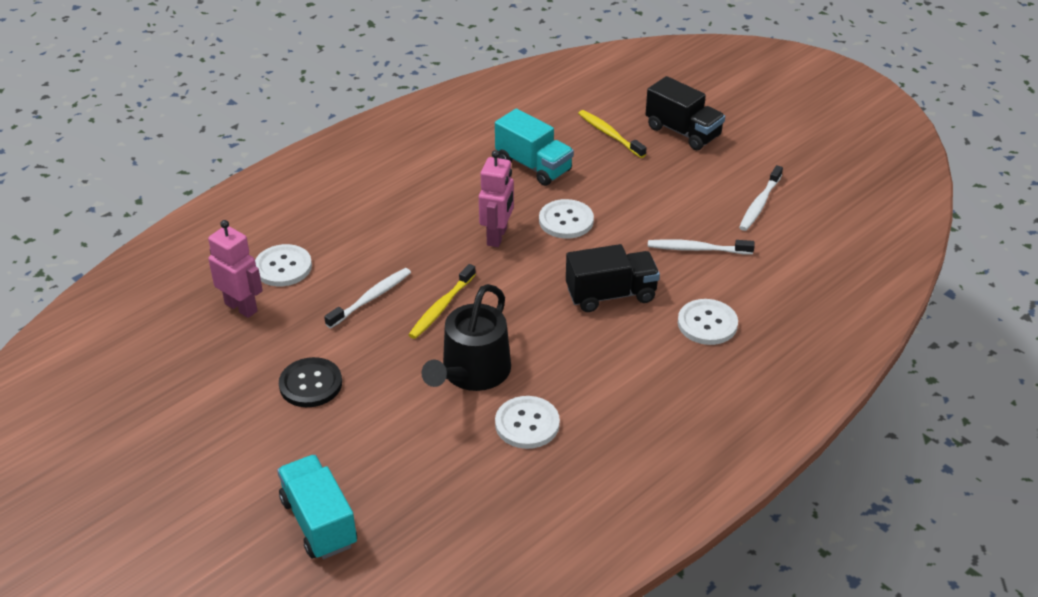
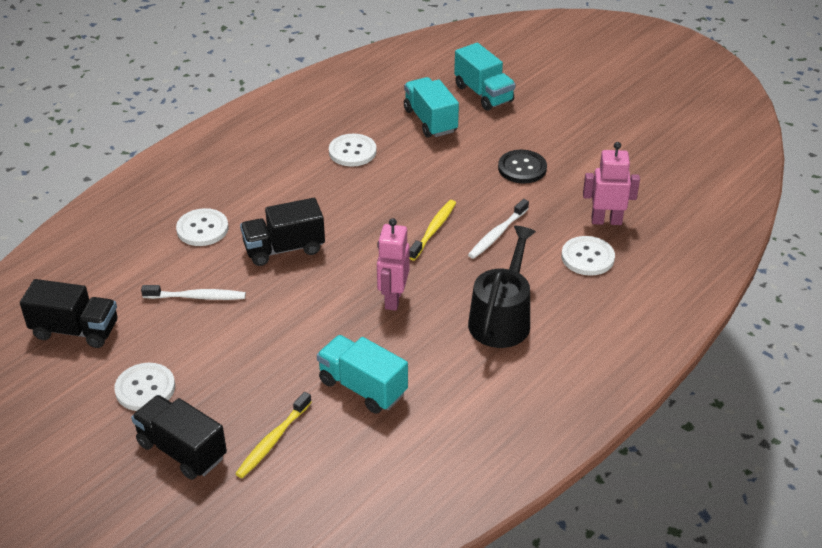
camera: 175 degrees right, 0 degrees up
pink robot [208,220,263,318] -> pink robot turned 150 degrees clockwise [583,142,640,225]
black watering can [421,284,511,391] -> black watering can moved to [468,226,536,348]
white button [539,199,594,239] -> white button moved to [114,363,175,411]
yellow toothbrush [578,110,647,158] -> yellow toothbrush turned 75 degrees clockwise [235,392,312,478]
white toothbrush [739,165,783,231] -> none
none -> black truck [20,279,118,348]
none -> turquoise truck [404,77,459,137]

